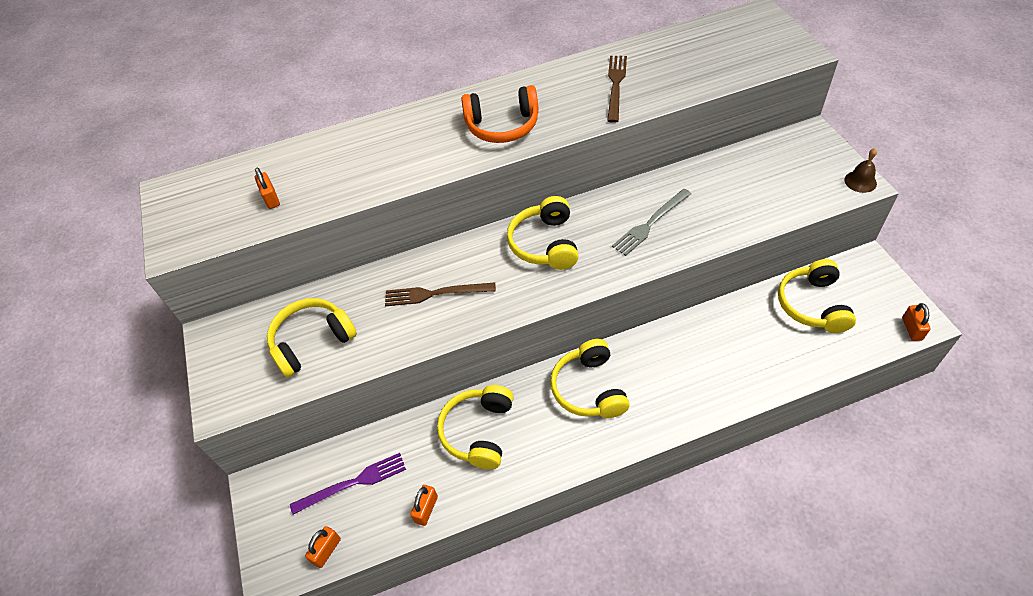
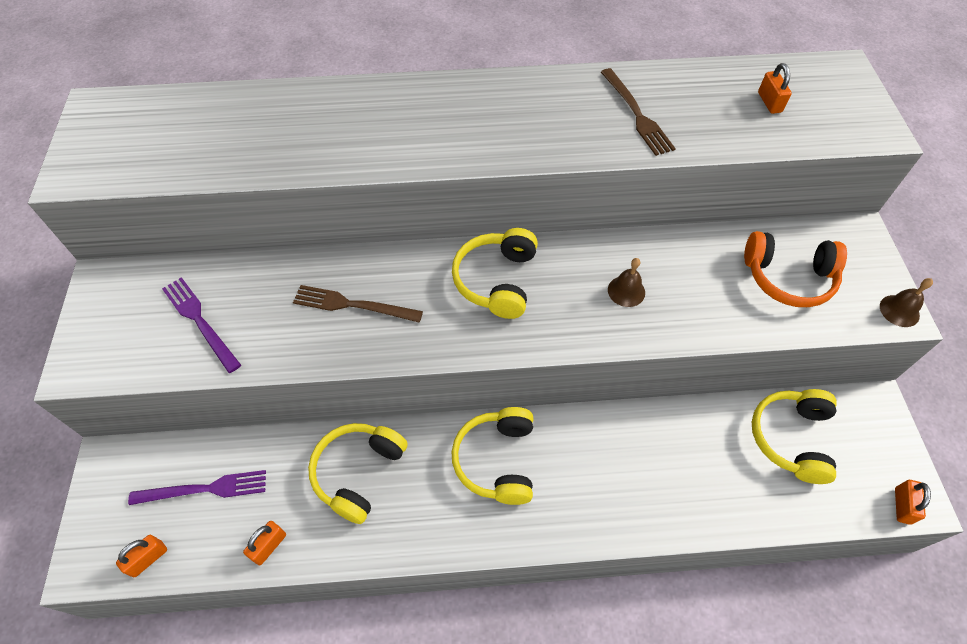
camera: 10 degrees right, 5 degrees up
orange padlock [255,168,280,209] -> orange padlock moved to [758,63,792,114]
yellow headphones [267,298,357,377] -> purple fork [162,277,241,373]
orange headphones [461,85,539,143] -> orange headphones moved to [744,231,847,307]
brown fork [607,56,627,123] -> brown fork turned 135 degrees clockwise [601,68,676,156]
grey fork [612,189,691,256] -> brown bell [608,258,645,307]

